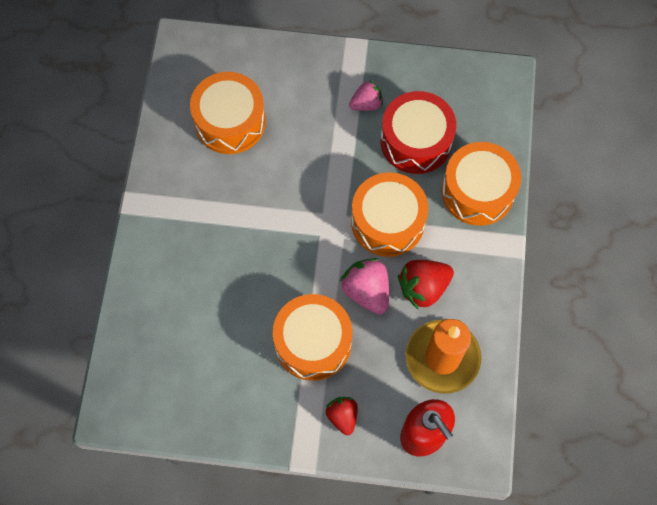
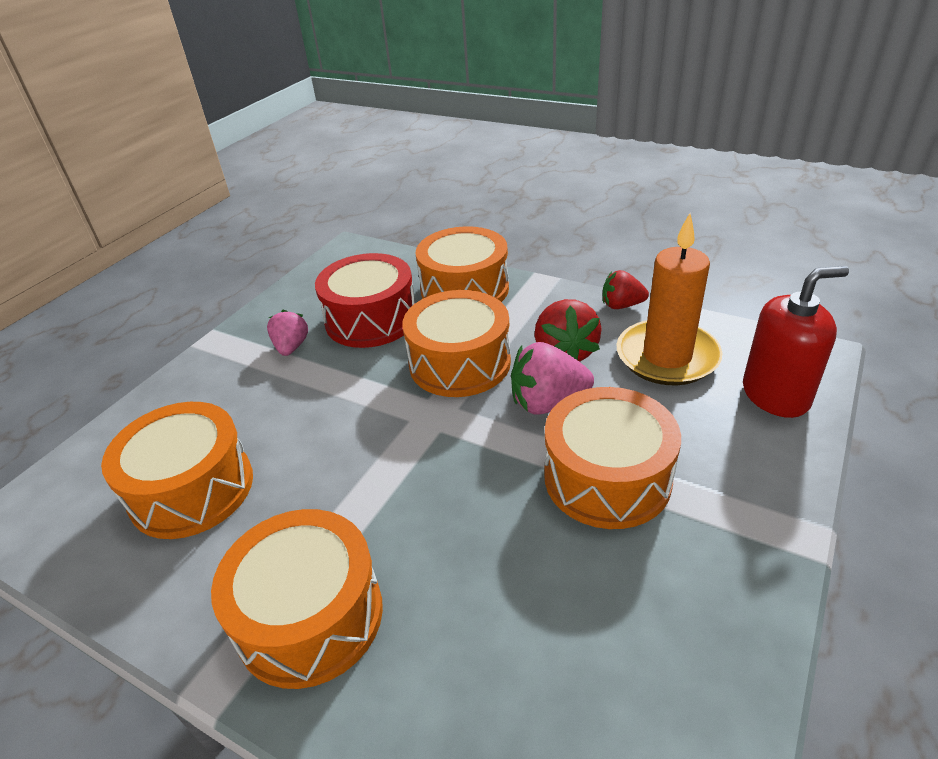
camera: 65 degrees left, 30 degrees down
red strawberry [326,397,358,435] -> red strawberry moved to [603,270,649,309]
none -> orange drum [211,509,383,689]

